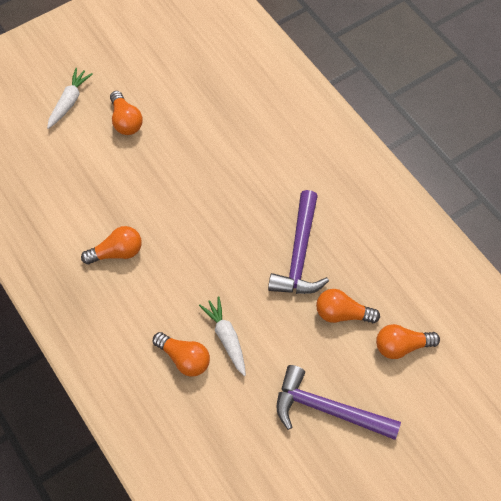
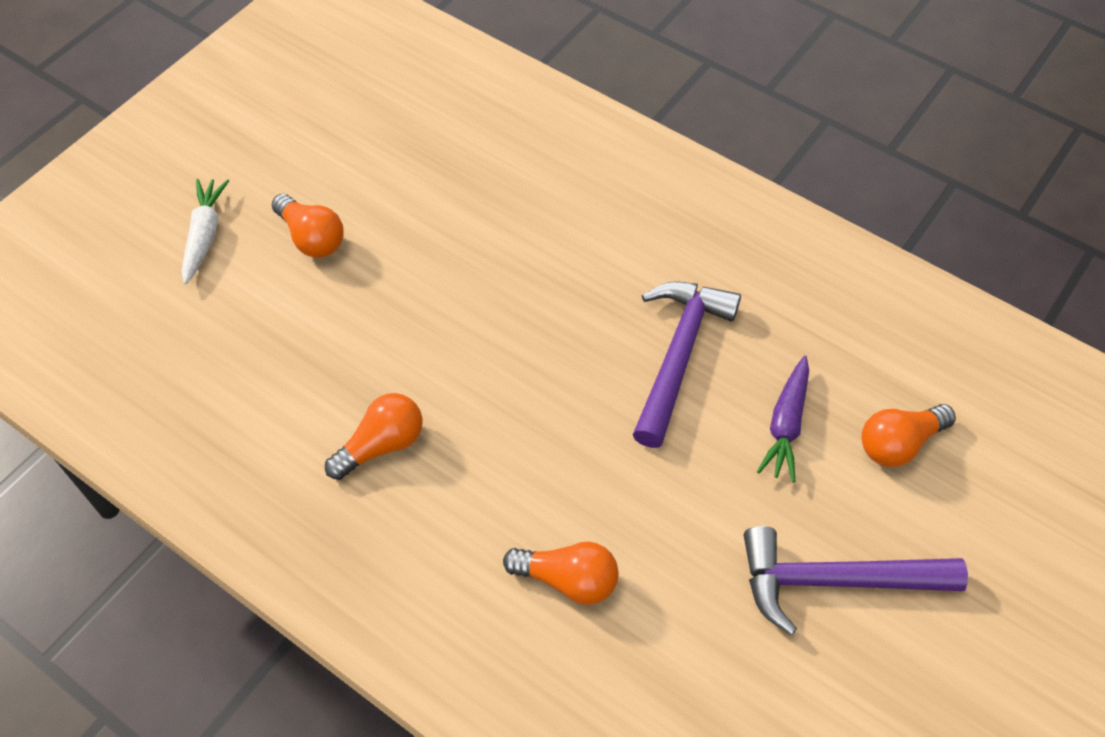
camera: 20 degrees left, 5 degrees down
white carrot [199,296,246,376] -> none
purple hammer [268,190,329,294] -> purple hammer turned 150 degrees counterclockwise [633,281,741,448]
orange light bulb [316,289,380,323] -> purple carrot [757,356,809,482]

